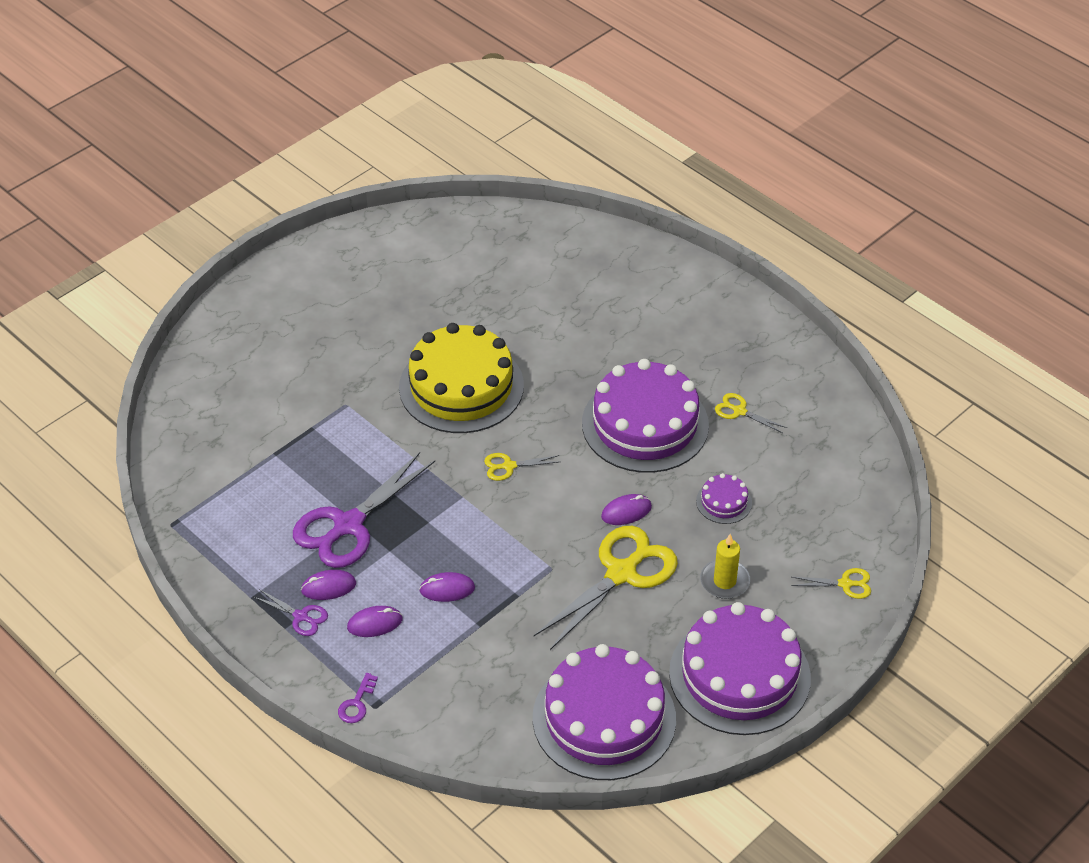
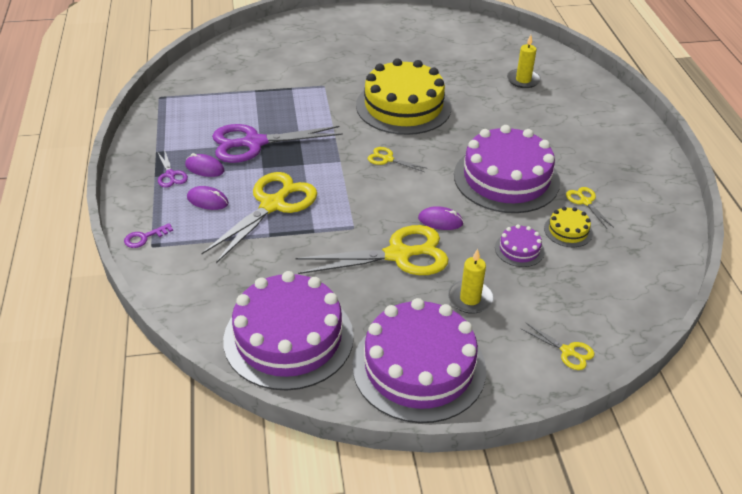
camera: 35 degrees right, 5 degrees down
purple mouse [419,572,475,602] -> yellow scissors [201,172,317,263]
none -> yellow candle [507,35,541,88]
none -> yellow cake [544,206,593,247]

